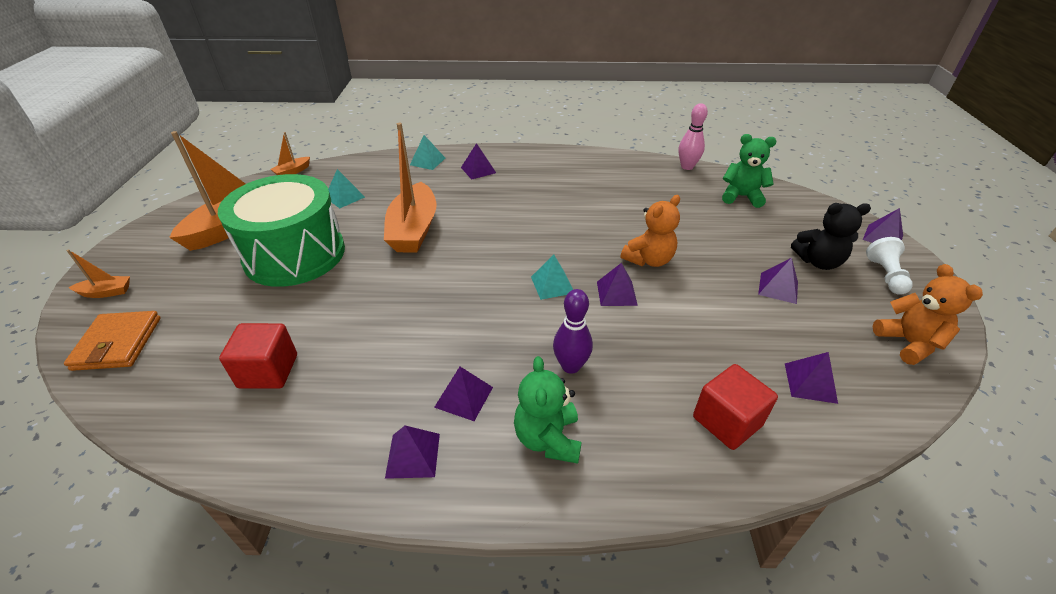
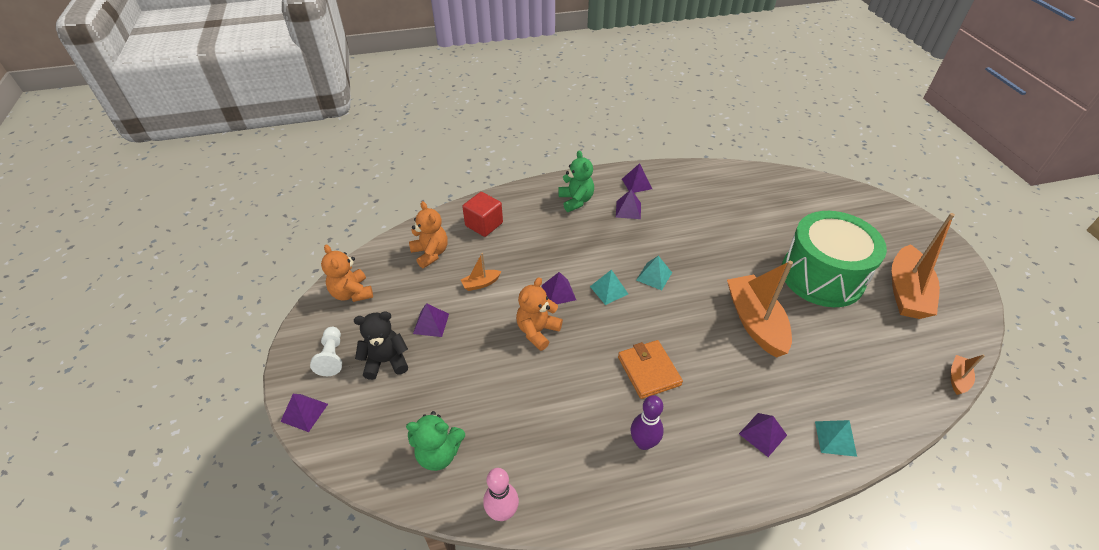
camera: 165 degrees right, 5 degrees up
orange wallet [64,311,161,371] -> orange wallet moved to [618,340,683,399]
orange boat [66,249,130,298] -> orange boat moved to [461,253,501,291]
red cube [219,323,297,389] -> none
turquoise pyramid [328,169,365,208] -> turquoise pyramid moved to [637,256,672,290]
purple bowling pin [553,289,593,374] -> purple bowling pin moved to [631,395,664,450]
purple pyramid [785,352,838,404] -> orange teddy bear [409,201,448,268]

